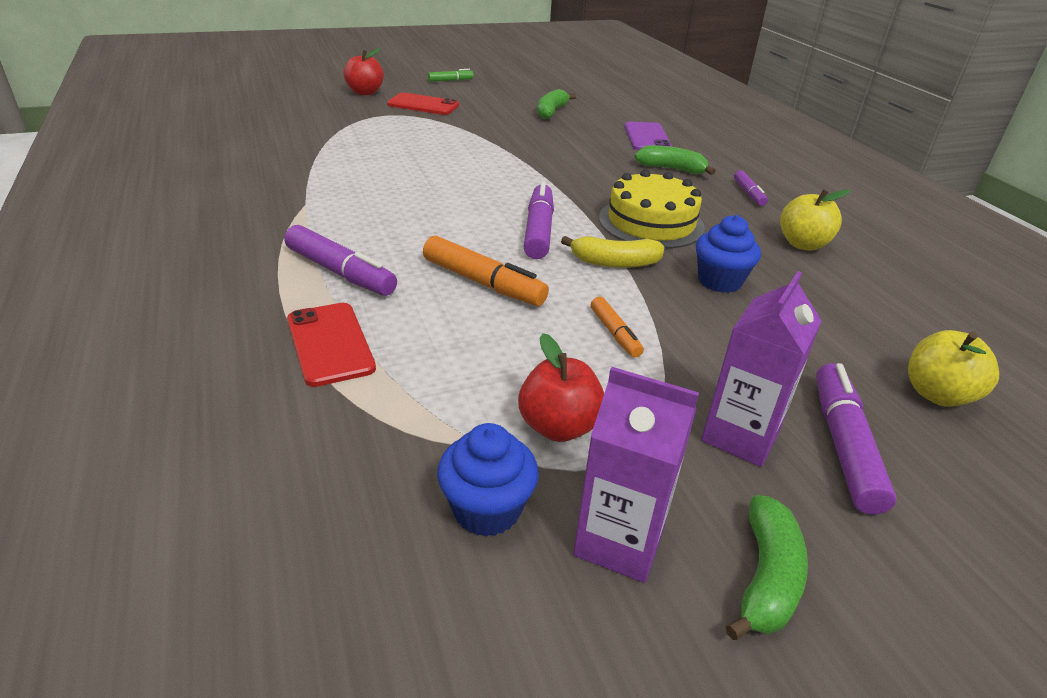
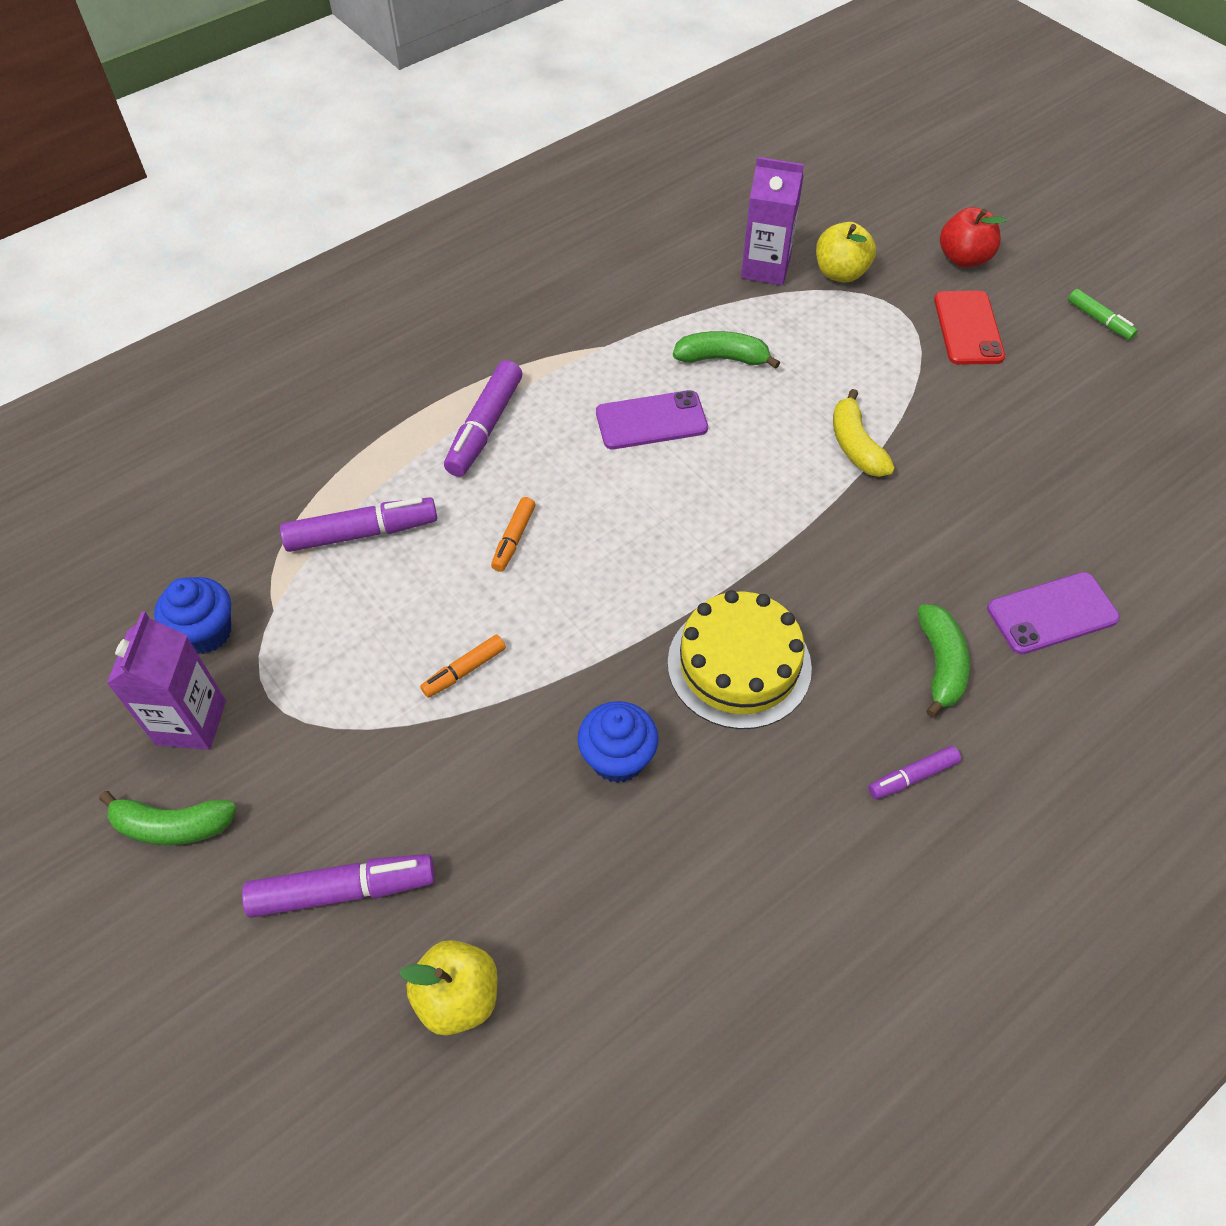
camera: 75 degrees right, 20 degrees up
red phone [287,303,376,387] -> none
orange marker [423,236,549,306] -> orange marker [491,497,536,572], size x0.57
red apple [518,333,604,442] -> none
purple marker [524,182,554,259] -> purple marker moved to [280,497,437,552]
green banana [537,89,576,119] -> green banana moved to [673,331,780,369]
yellow banana [561,236,665,268] -> yellow banana moved to [833,389,895,477]
purple carton [701,271,822,467] -> purple carton moved to [741,157,804,285]
yellow apple [780,189,850,250] -> yellow apple moved to [816,222,876,282]
none -> purple phone [596,390,708,449]

